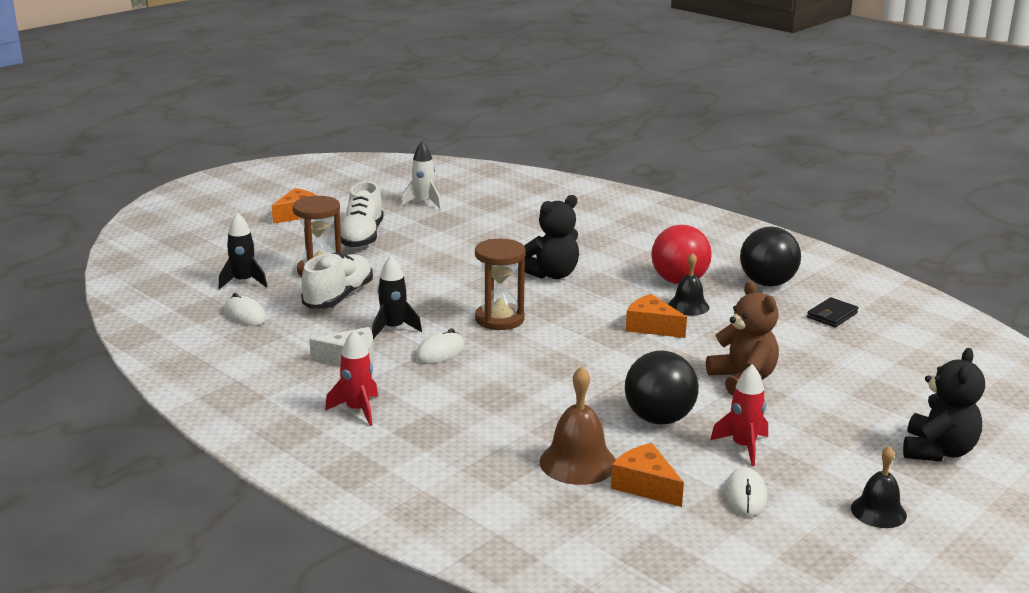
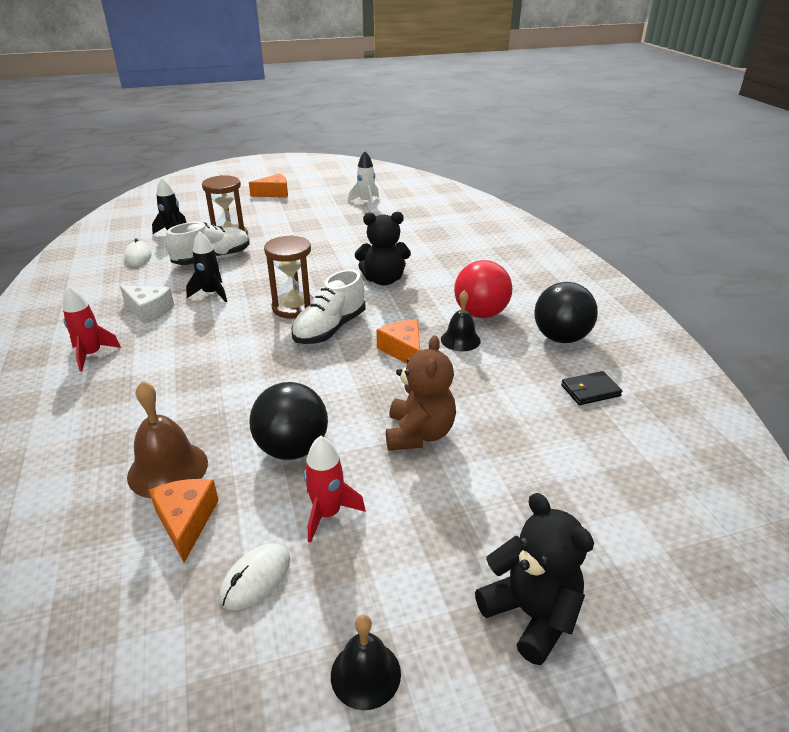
camera: 30 degrees right, 10 degrees up
white shoe [340,181,384,248] -> white shoe moved to [291,270,365,344]
white mouse [415,328,465,364] -> none
black teddy bear [903,348,985,461] -> black teddy bear turned 90 degrees counterclockwise [475,493,594,665]

